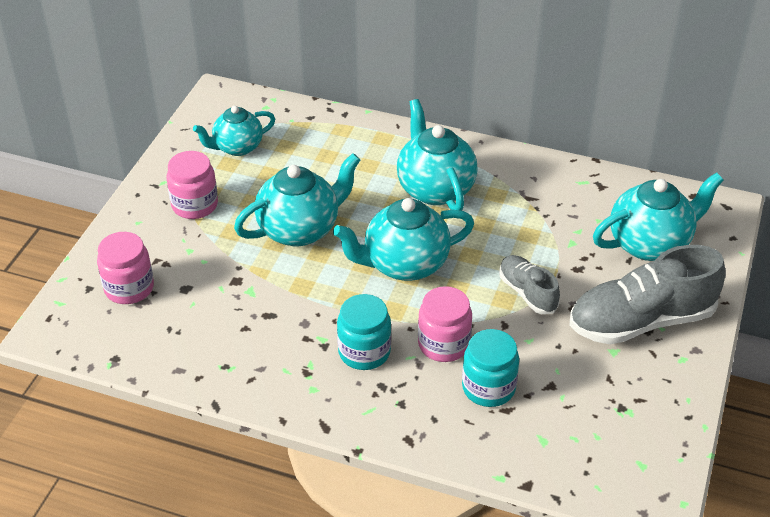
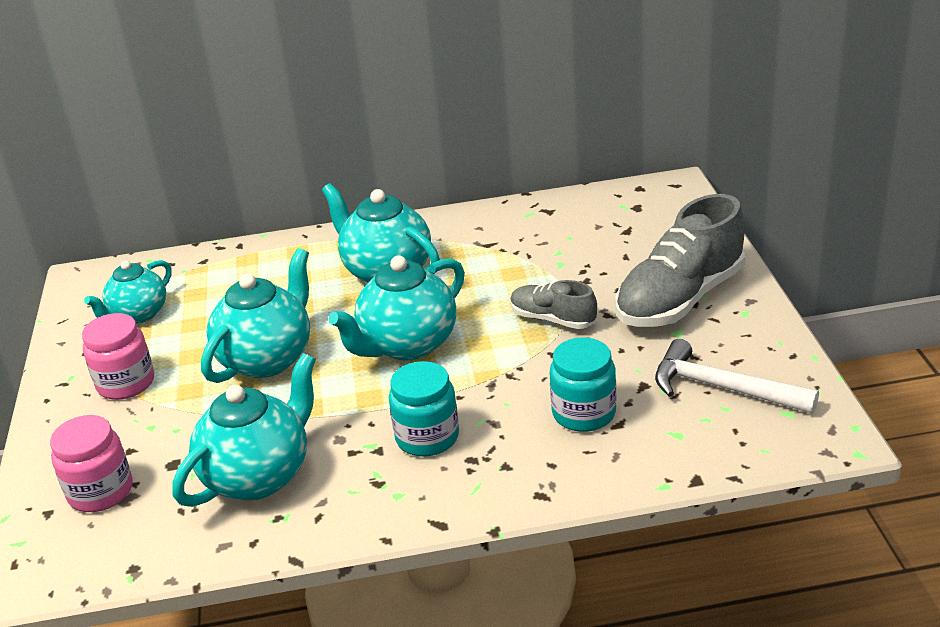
camera: 25 degrees left, 10 degrees down
pink jar [418,286,472,362] -> none
turquoise teapot [593,172,724,261] -> turquoise teapot moved to [172,353,316,507]
none -> white hammer [655,339,819,414]

